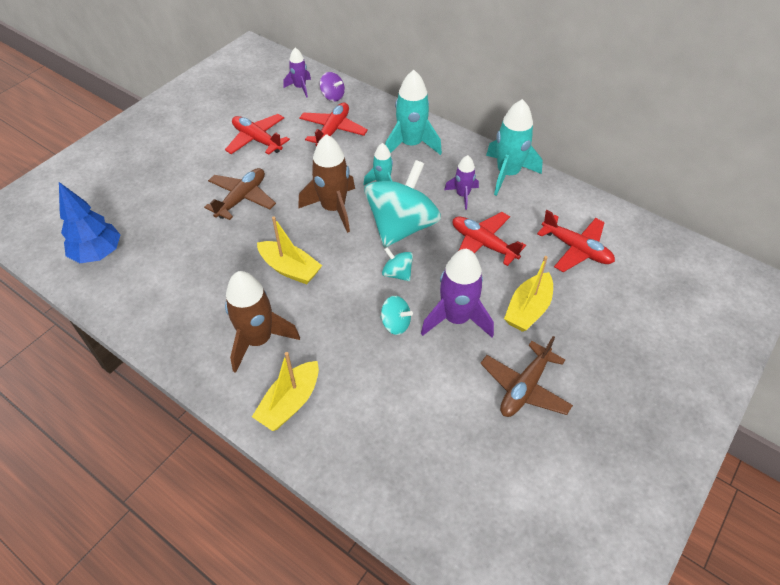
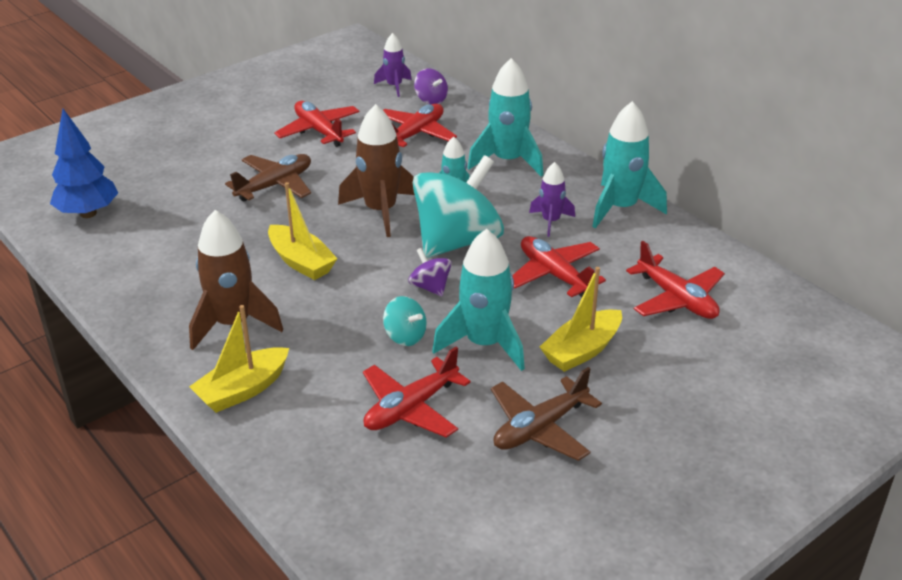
camera: 15 degrees right, 15 degrees down
turquoise spinning top [382,247,413,281] -> purple spinning top [408,248,452,297]
purple rocket [421,249,494,337] -> turquoise rocket [432,229,525,371]
none -> red plane [363,347,471,437]

